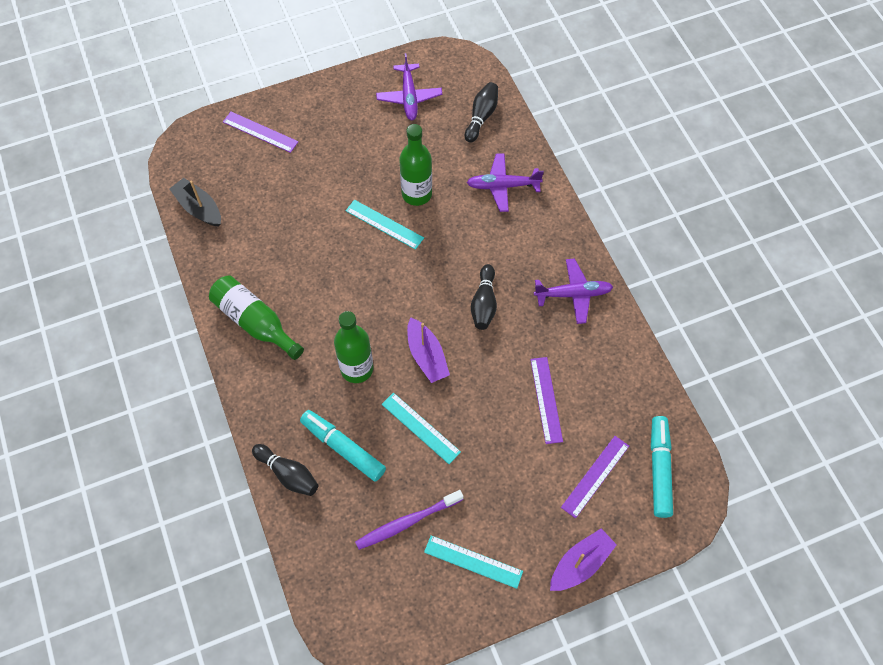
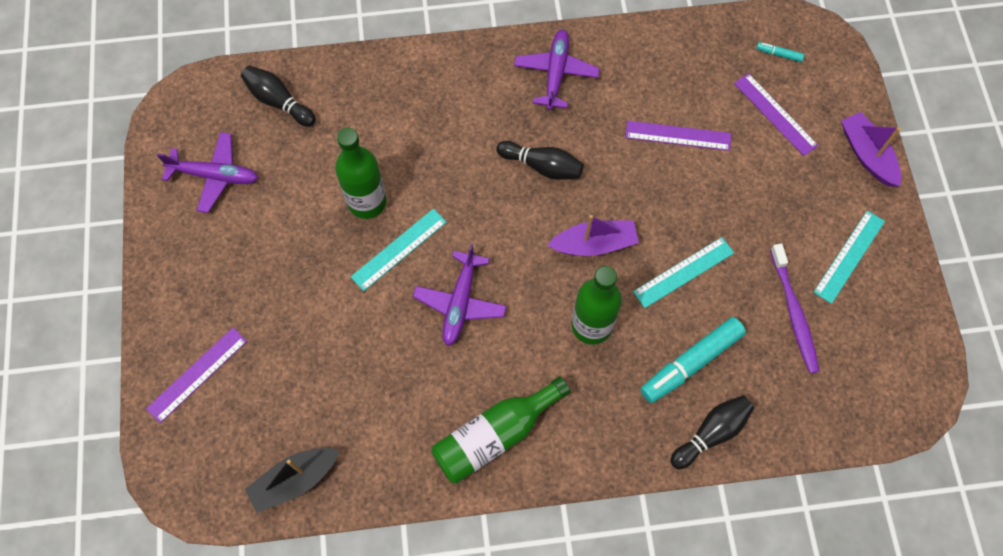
camera: 75 degrees left, 5 degrees up
purple plane [467,153,544,212] -> purple plane moved to [413,244,507,346]
turquoise marker [651,416,673,518] -> turquoise marker [756,42,804,62], size x0.44

